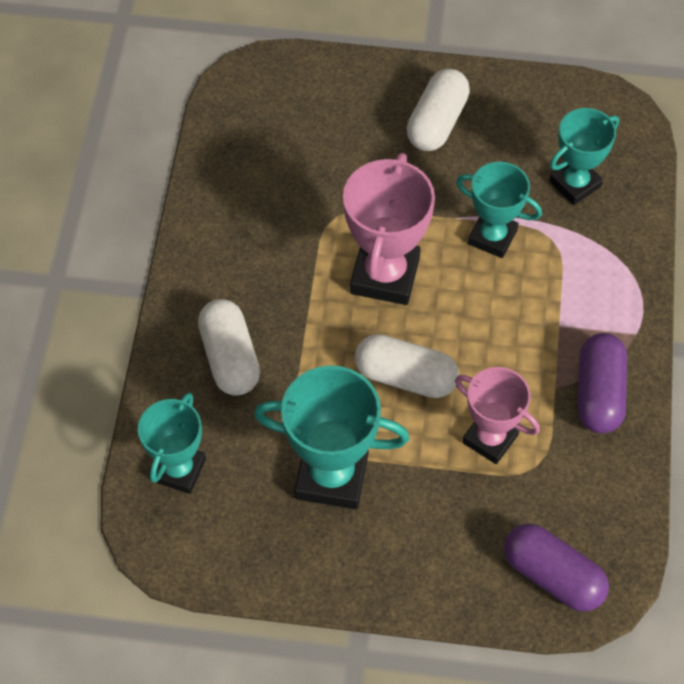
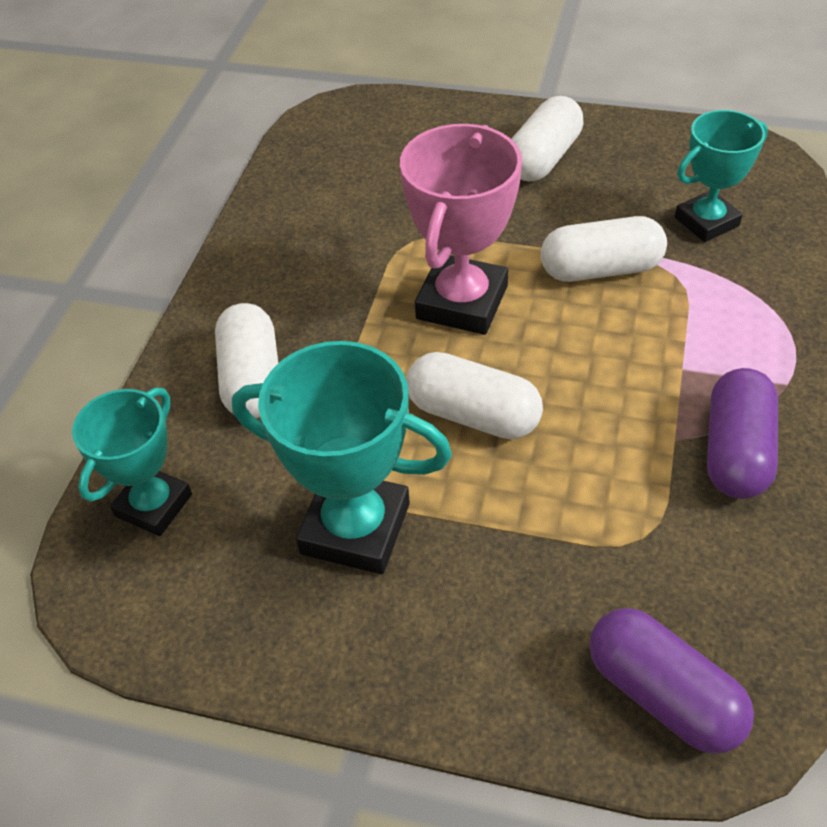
camera: 10 degrees right, 10 degrees down
pink trophy [455,367,540,464] -> none
turquoise trophy [456,162,542,258] -> white capsule [541,216,667,282]

